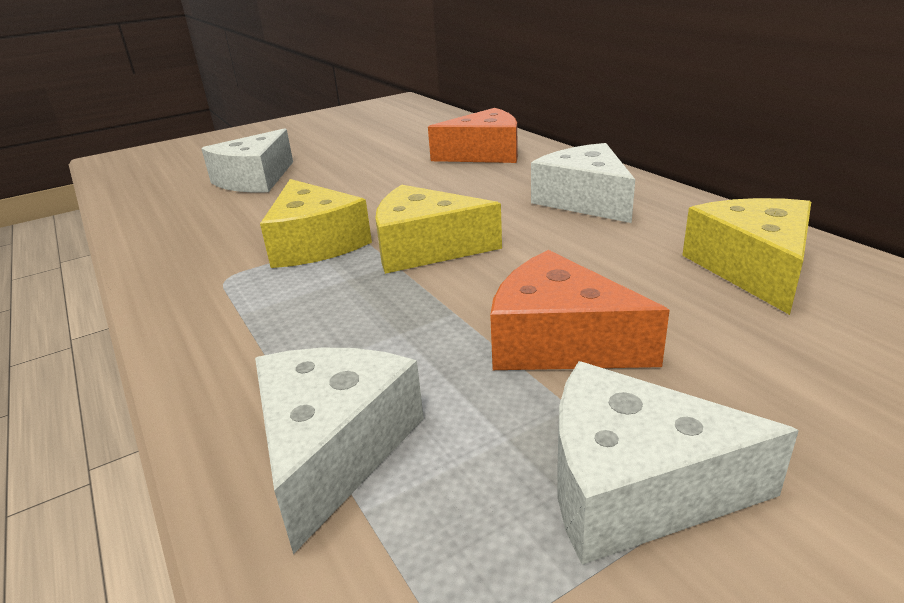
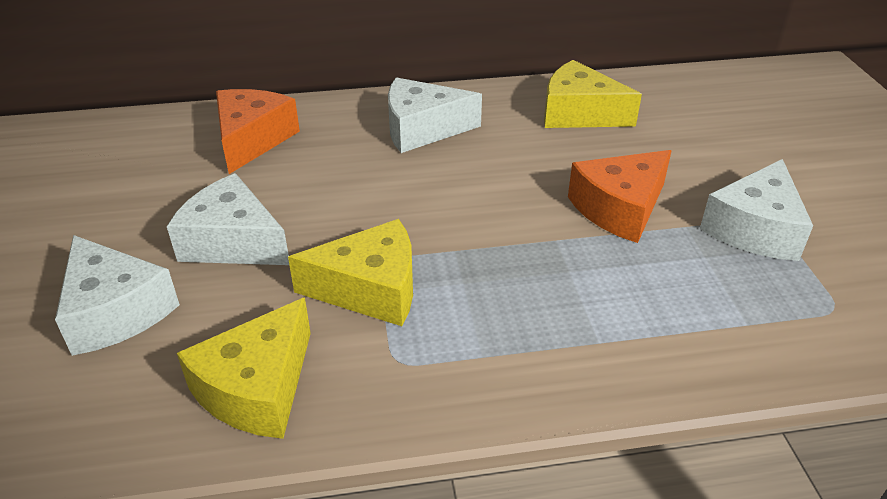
camera: 70 degrees left, 10 degrees up
white cheese [255,348,424,554] -> white cheese moved to [167,173,289,265]
yellow cheese [375,185,502,274] -> yellow cheese moved to [177,297,311,439]

